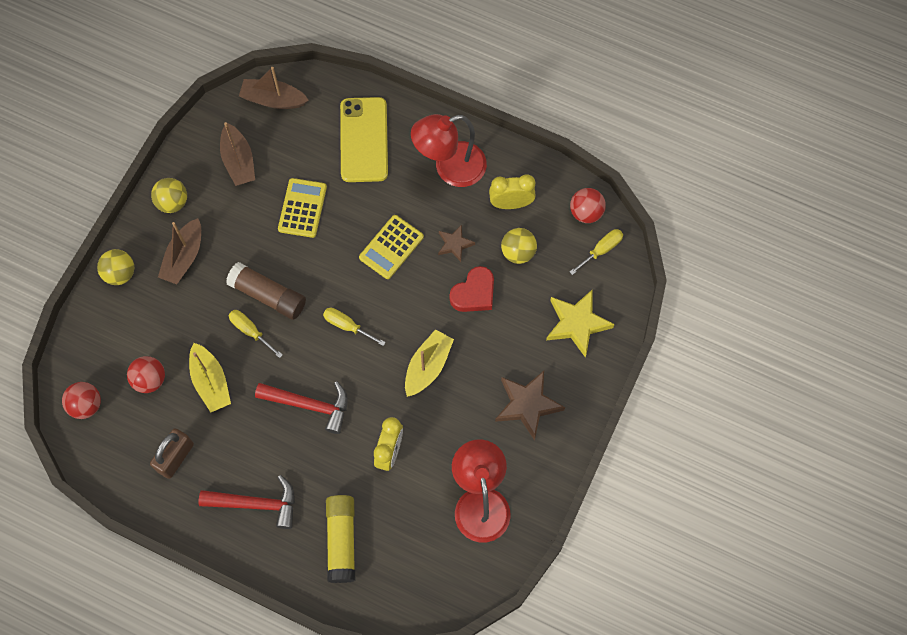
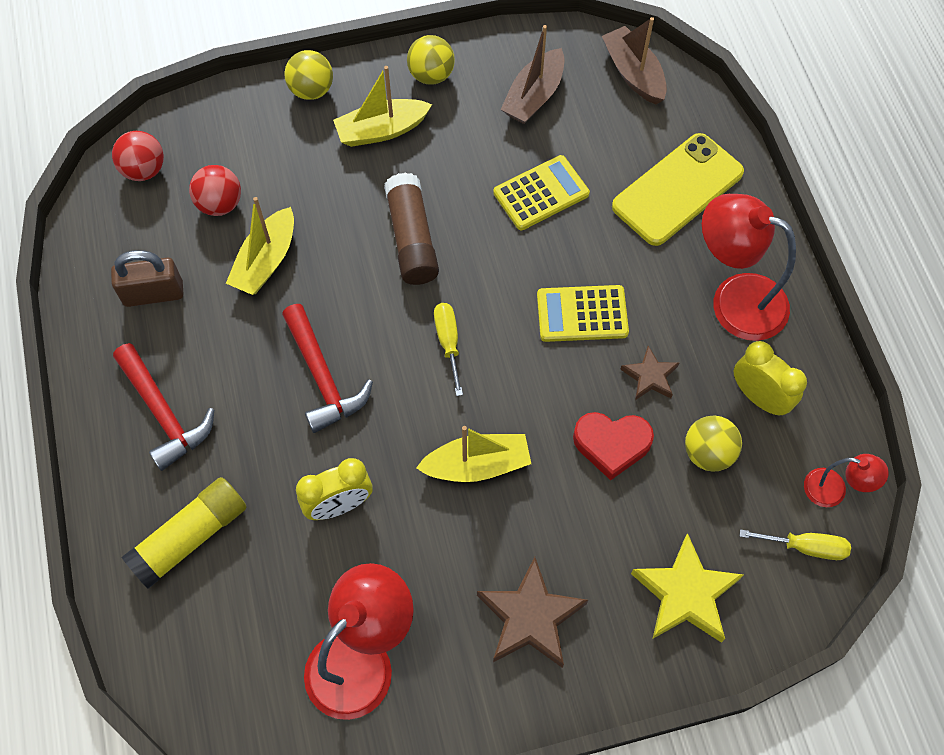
camera: 50 degrees right, 5 degrees down
brown boat [158,218,201,284] -> yellow boat [333,66,432,147]
yellow screwdriver [229,310,283,358] -> none
red ball [570,188,606,223] -> red lamp [804,454,889,507]

